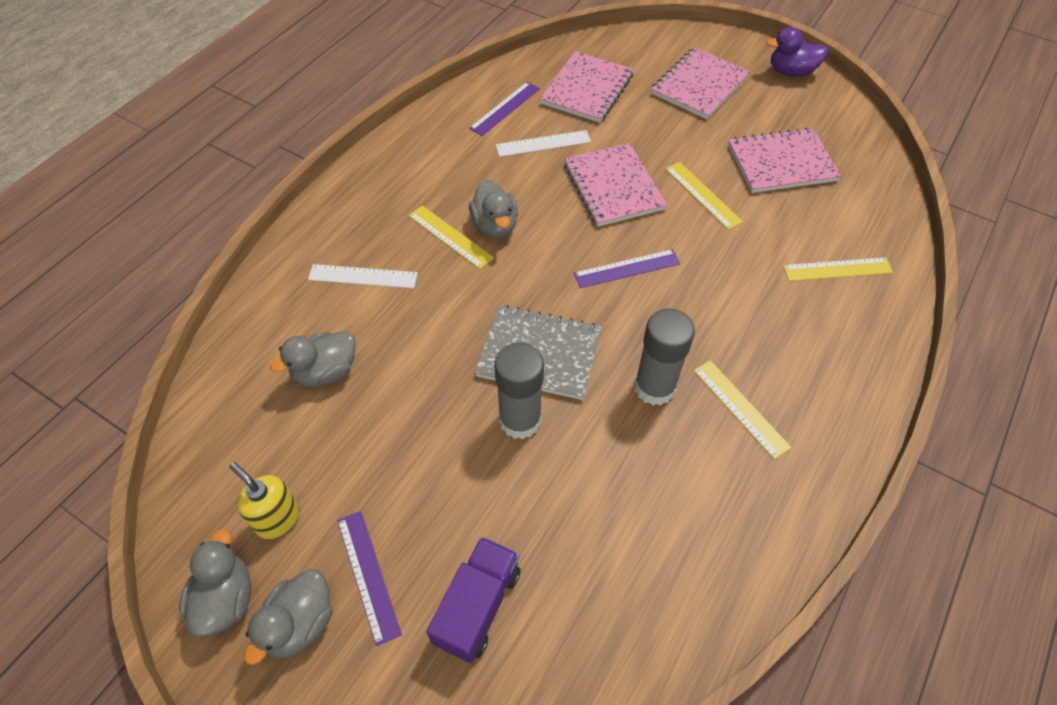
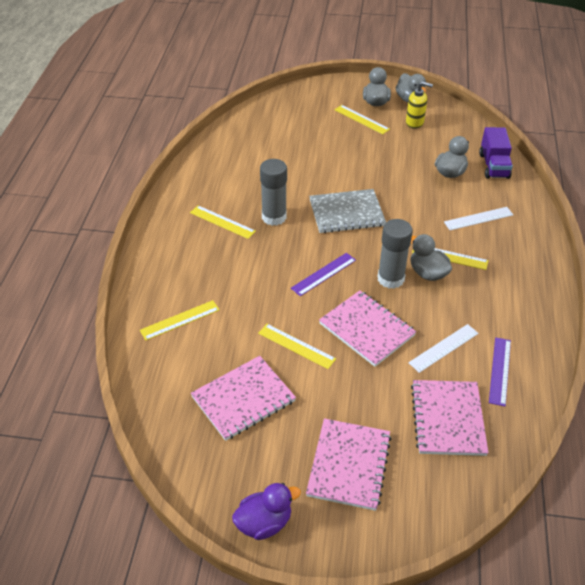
camera: 155 degrees right, 10 degrees down
purple ruler [337,511,402,646] -> yellow ruler [334,105,390,134]
purple truck [426,536,520,663] -> purple truck moved to [479,127,513,179]
grey glue stick [494,342,544,439] -> grey glue stick moved to [378,219,413,289]

